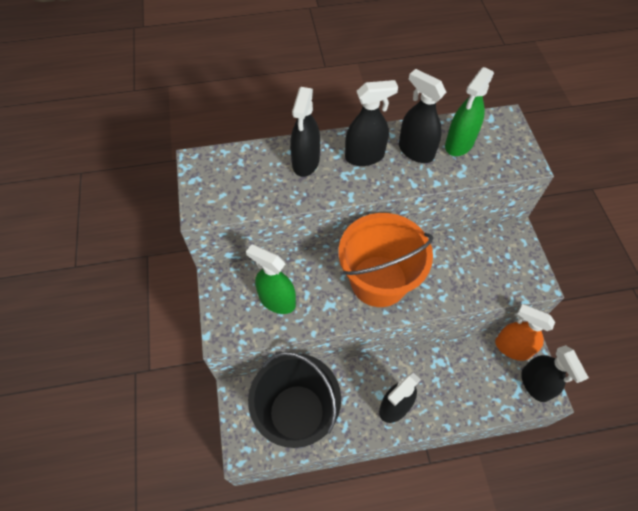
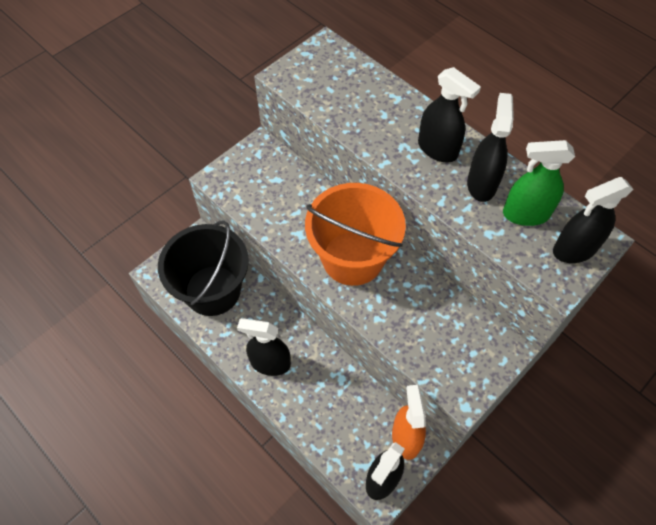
camera: 55 degrees right, 0 degrees up
green spray bottle [246,244,296,314] -> none
black spray bottle [290,87,320,177] -> black spray bottle moved to [553,177,634,263]

